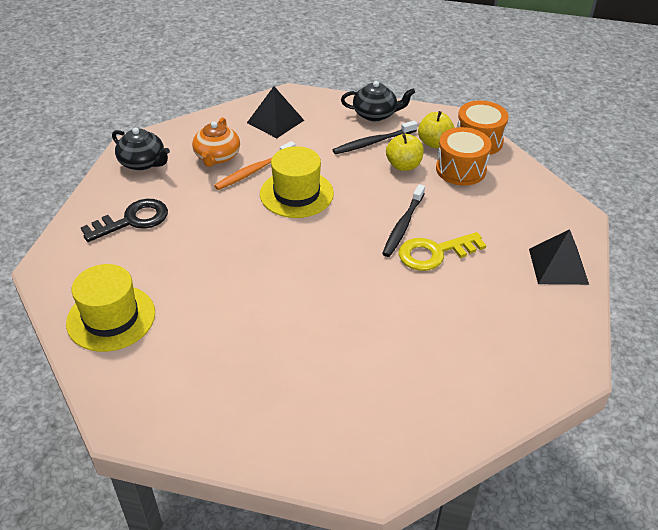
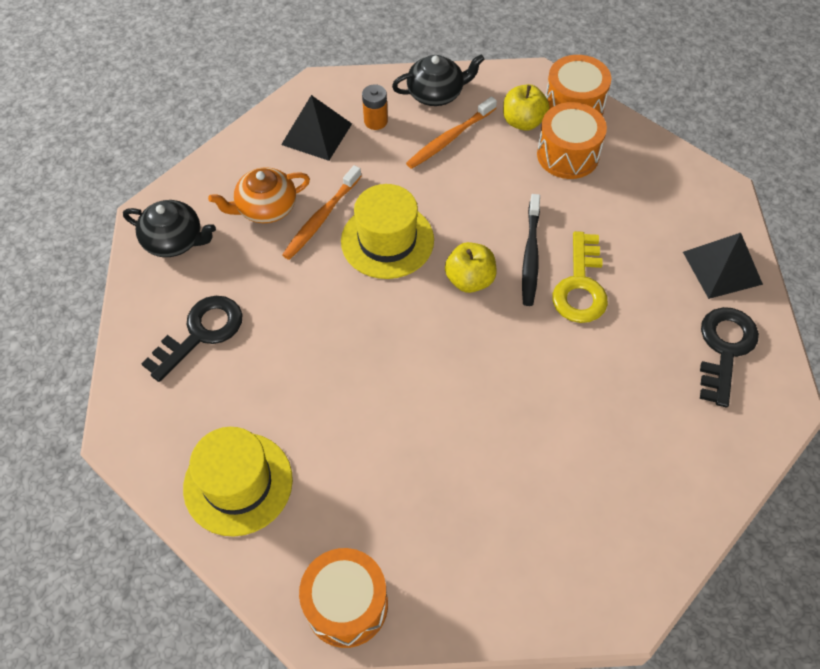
camera: 15 degrees left, 15 degrees up
orange teapot [192,117,240,167] -> orange teapot turned 75 degrees clockwise [208,167,310,223]
black toothbrush [333,120,417,154] -> orange toothbrush [406,97,497,169]
yellow apple [386,134,424,171] -> yellow apple moved to [445,242,497,293]
yellow key [399,232,486,271] -> yellow key turned 45 degrees counterclockwise [552,231,608,323]
none -> orange drum [299,548,388,648]
none -> orange battery [362,84,388,130]
none -> black key [700,307,759,407]

